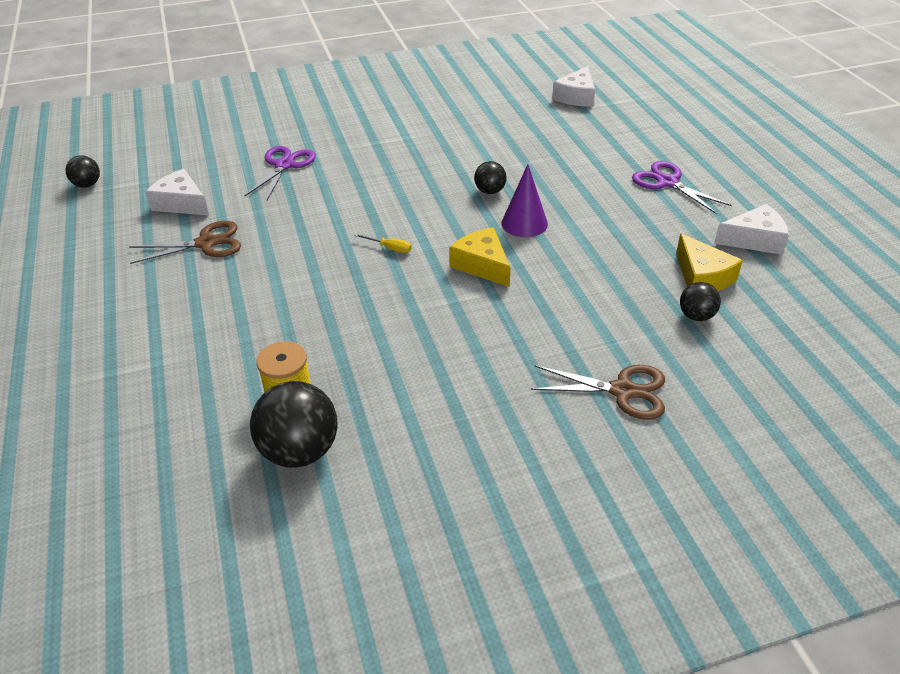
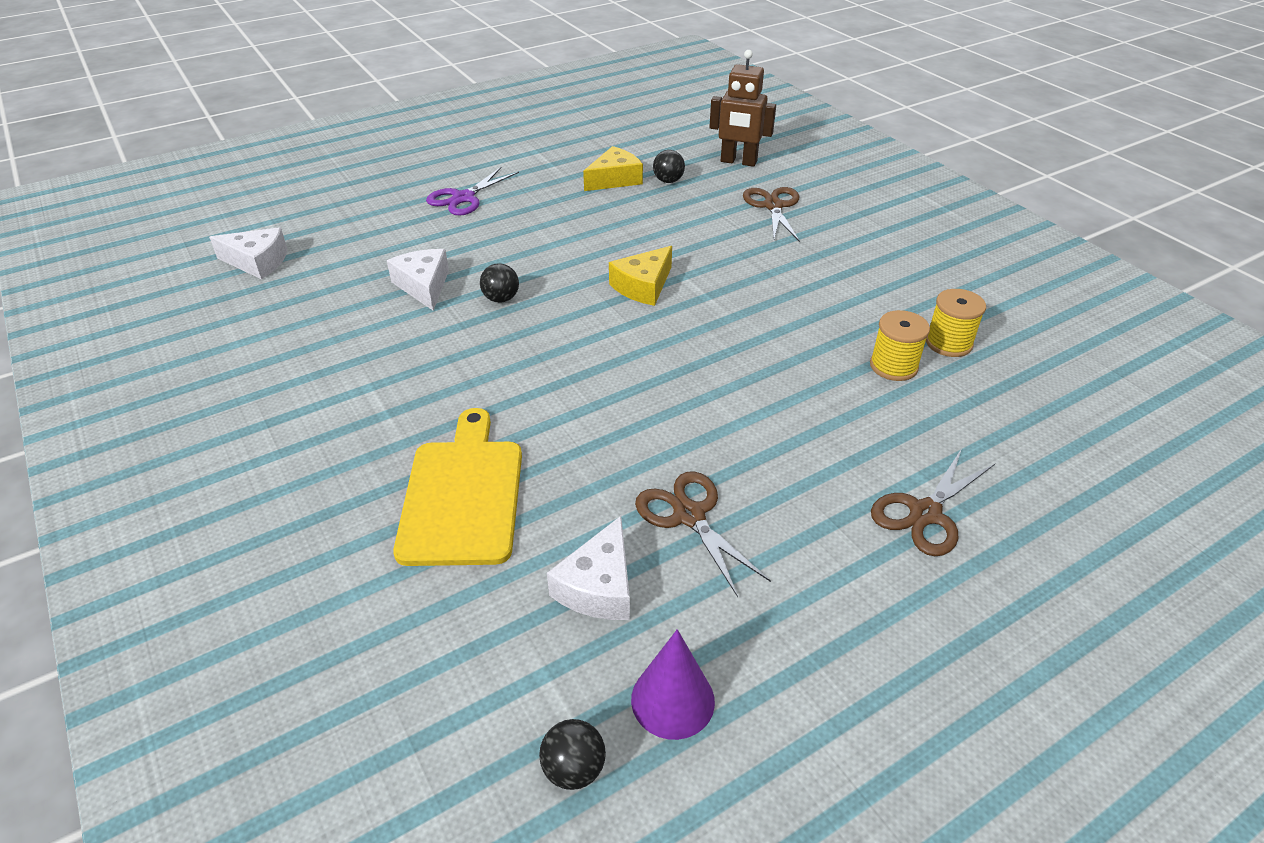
camera: 105 degrees left, 0 degrees up
purple scissors [245,146,316,200] -> yellow cutting board [393,408,522,566]
black ball [250,381,337,468] -> yellow spool [926,289,986,357]
yellow screwdriver [354,234,412,253] -> none
purple cone [501,164,548,237] -> purple cone moved to [631,629,715,740]
white cheese [714,204,789,255] -> white cheese moved to [387,249,449,311]
none -> brown robot [709,50,776,167]
none -> brown scissors [871,448,995,556]

